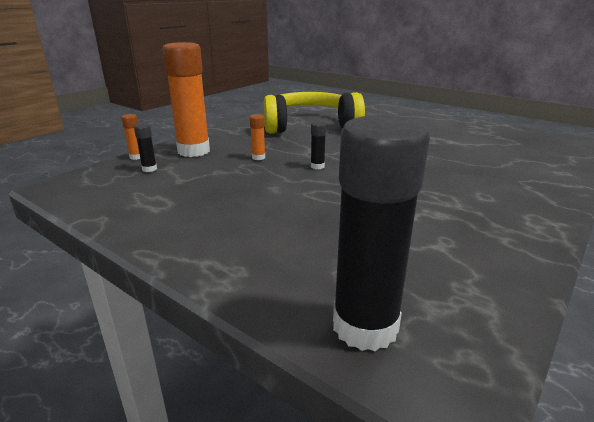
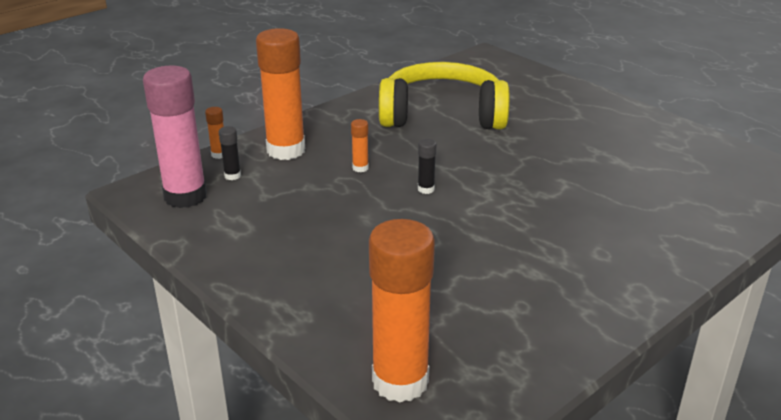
camera: 10 degrees right, 5 degrees up
black glue stick [333,115,430,351] -> orange glue stick [369,219,435,403]
none -> pink glue stick [143,66,207,208]

